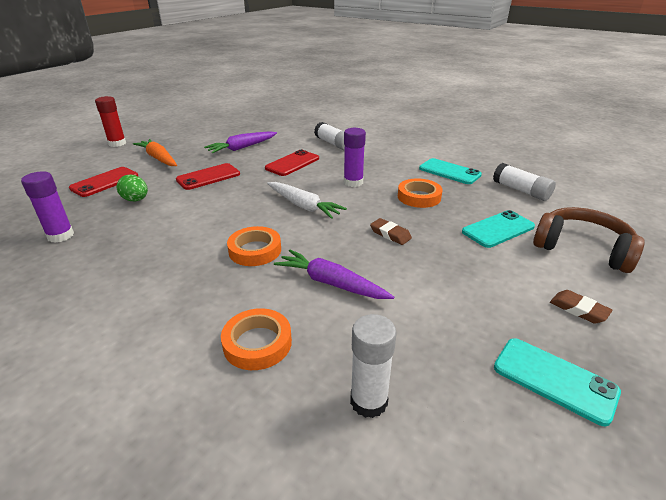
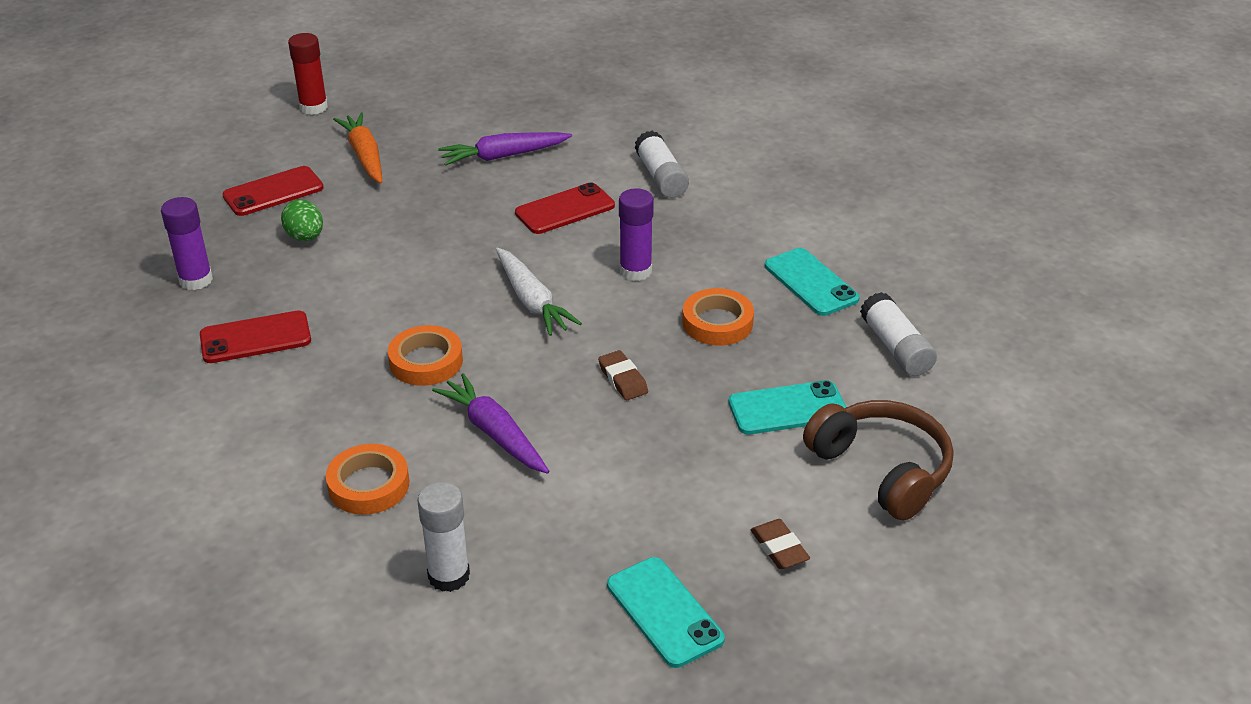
camera: 20 degrees right, 5 degrees up
red phone [176,163,240,190] -> red phone moved to [200,311,311,363]

